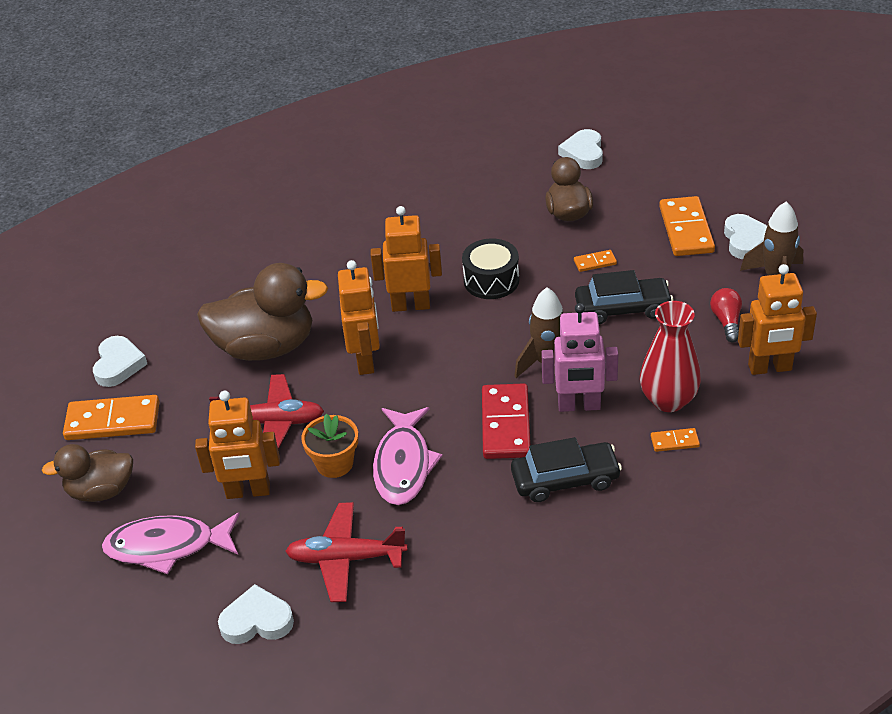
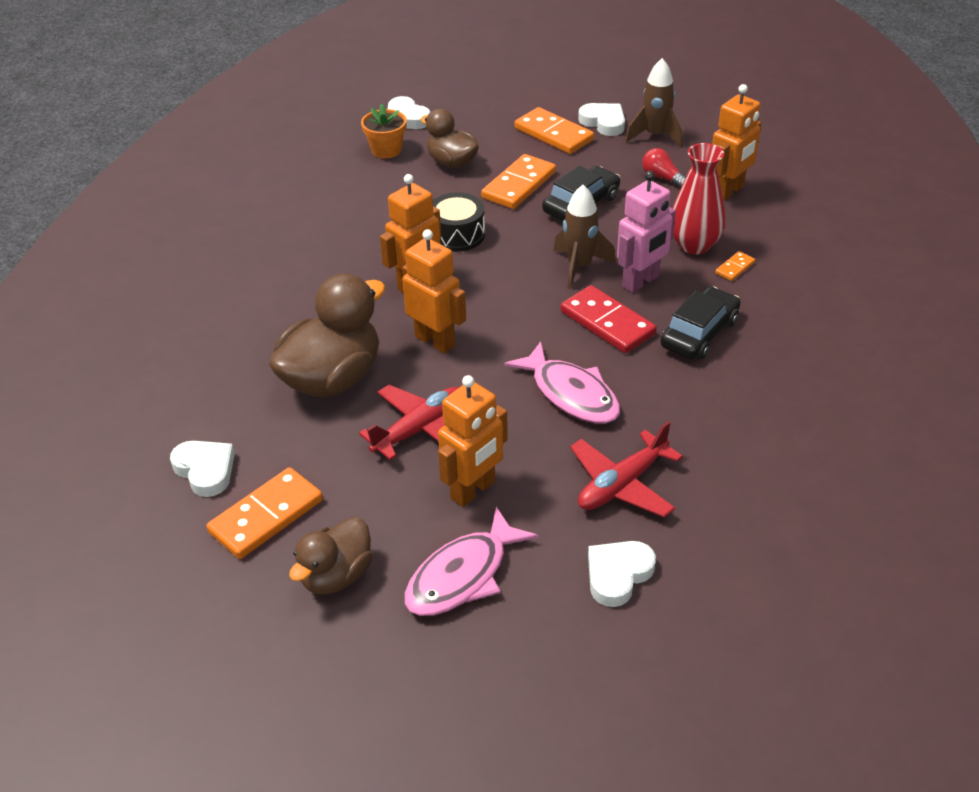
camera: 45 degrees left, 0 degrees up
orange flower pot [301,414,358,478] -> orange flower pot moved to [361,104,407,159]
orange domino [574,250,617,272] -> orange domino [481,154,556,209], size x2.10

